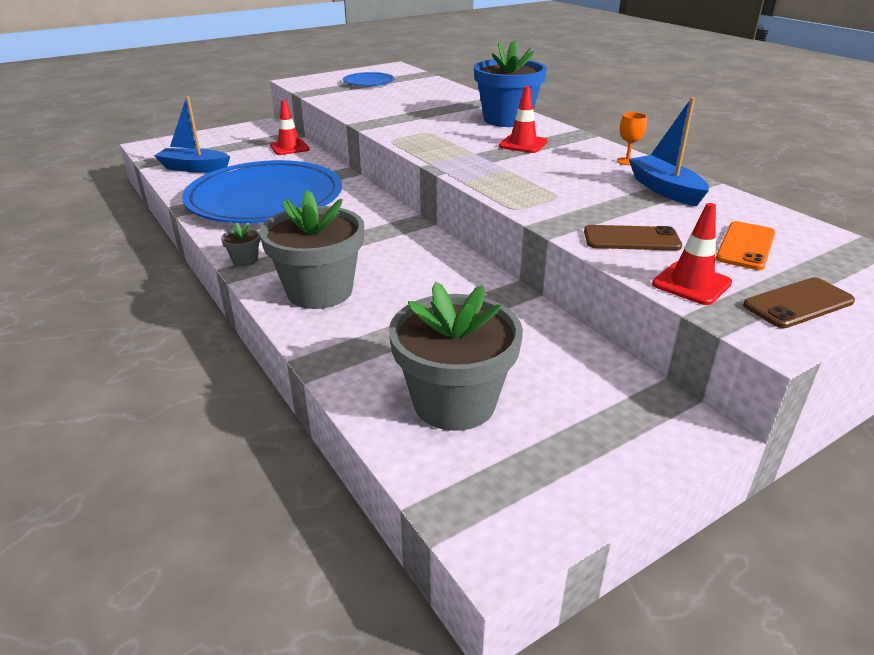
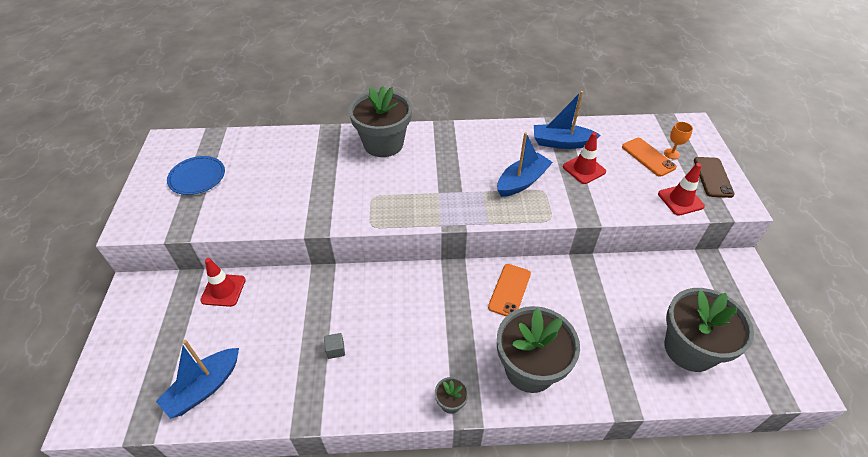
camera: 60 degrees left, 15 degrees up
blue plate [182,160,342,223] -> grey cube [324,333,345,359]
blue flower pot [474,40,547,127] -> grey flower pot [349,86,412,157]
red traffic cone [498,86,548,153] -> red traffic cone moved to [563,132,606,184]
brown phone [584,225,682,251] -> none
orange goblet [617,112,647,165] -> orange goblet moved to [664,122,693,159]
none -> orange phone [488,264,531,316]
none -> blue boat [497,132,553,197]

